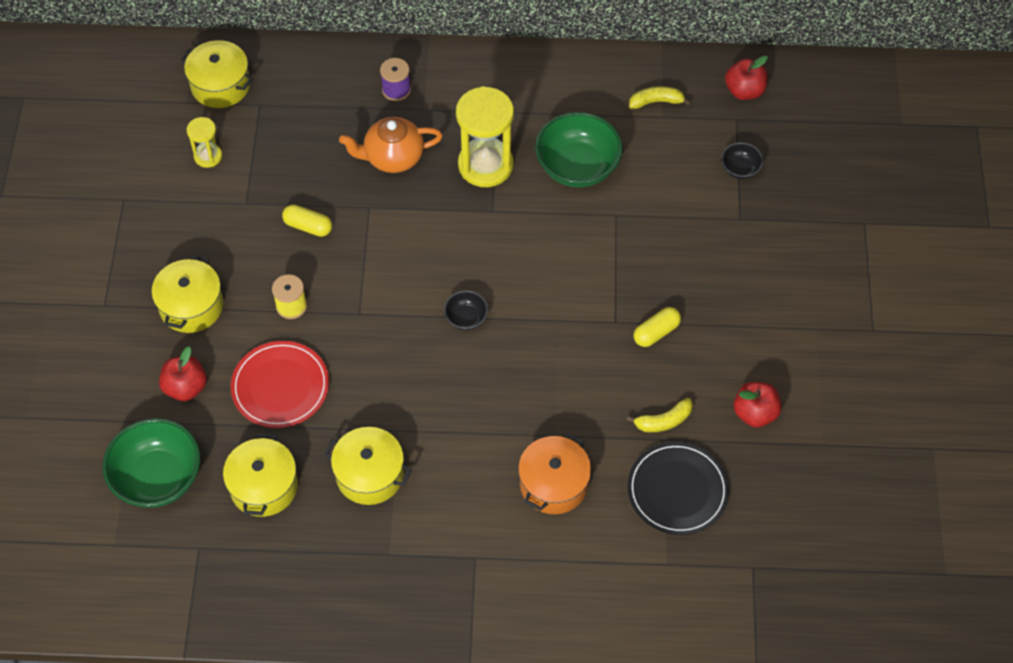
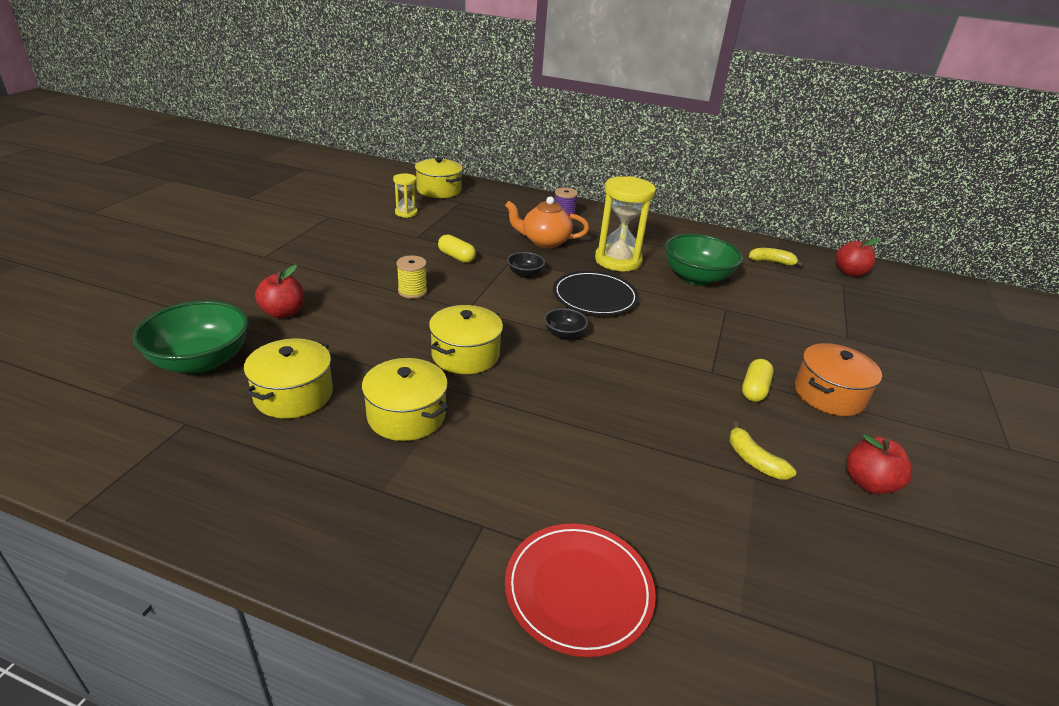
camera: 15 degrees right, 25 degrees down
yellow pot [151,255,223,333] -> yellow pot moved to [429,305,503,374]
red plate [231,341,329,428] -> red plate moved to [505,524,656,657]
orange pot [518,433,591,514] -> orange pot moved to [795,343,882,416]
yellow banana [626,398,693,432] -> yellow banana turned 60 degrees clockwise [729,421,796,479]
black plate [627,442,729,535] -> black plate moved to [553,271,639,316]
yellow capsule [634,307,681,347] -> yellow capsule turned 45 degrees counterclockwise [742,359,774,402]
black bowl [721,142,764,179] -> black bowl moved to [507,252,545,278]

